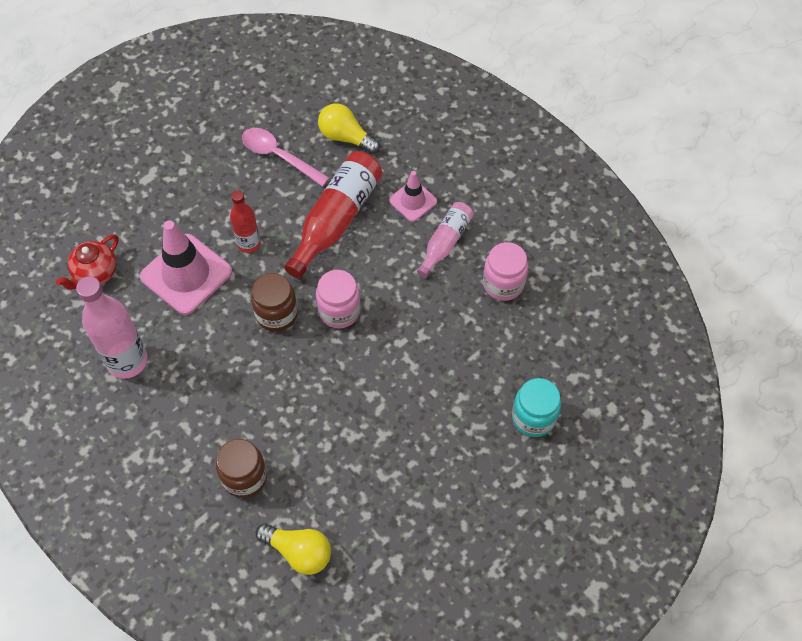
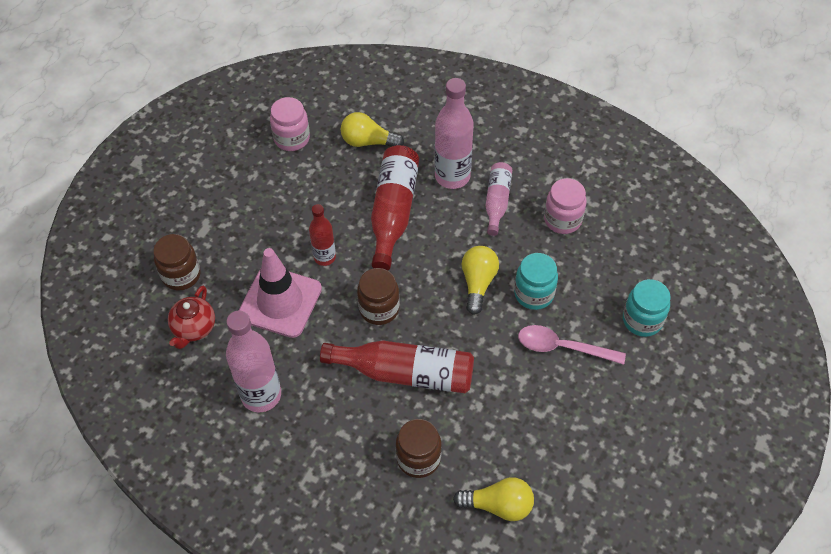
camera: 20 degrees left, 5 degrees down
pink spoon [242,128,330,187] -> pink spoon moved to [518,325,626,365]
pink jar [316,270,361,328] -> pink jar moved to [270,97,310,151]
pink traffic cone [389,171,437,222] -> pink bottle [434,78,474,189]
none -> brown jar [153,234,201,291]
none -> red bottle [320,341,474,393]
none -> yellow light bulb [462,246,499,315]
none -> turquoise jar [514,253,558,310]

